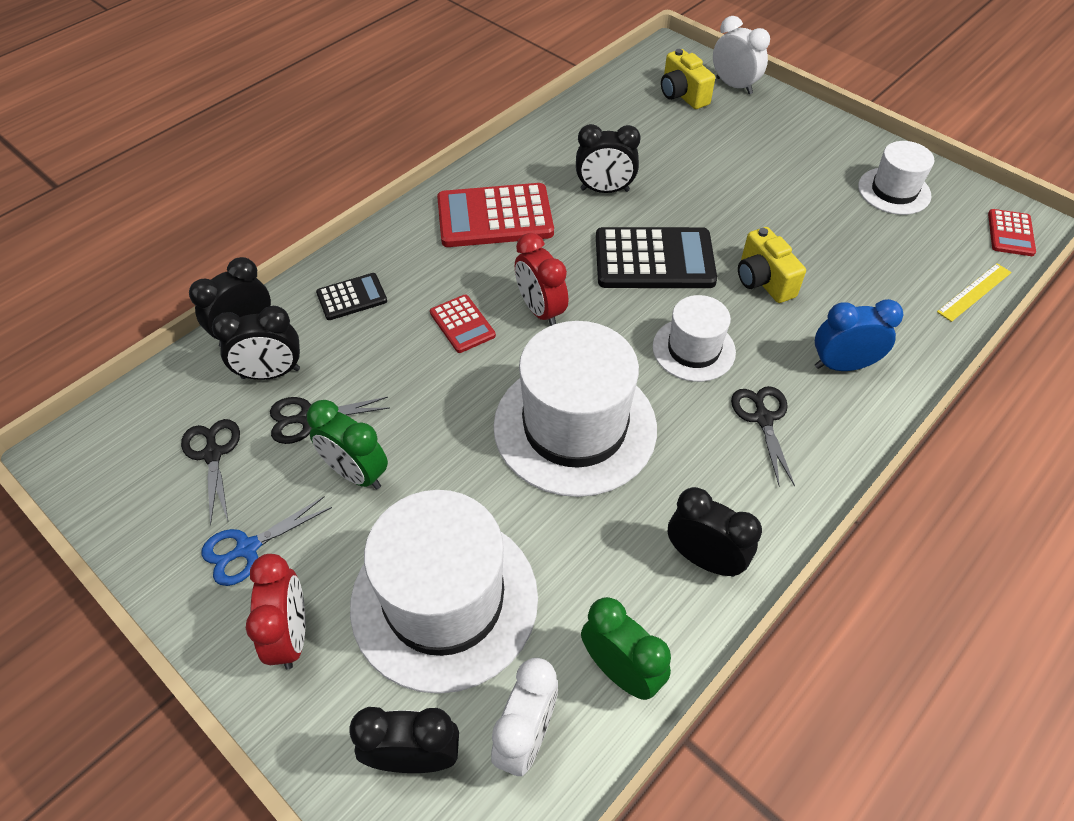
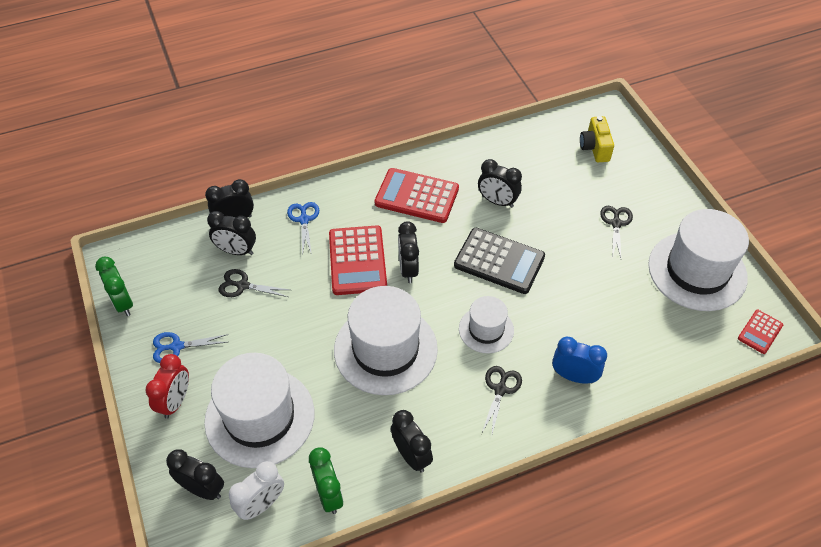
camera: 25 degrees right, 0 degrees up
black scissors [181,419,240,526] -> black scissors moved to [600,206,633,258]
green clock [307,400,388,489] -> green clock moved to [95,257,133,316]
black calculator [316,273,387,320] -> blue scissors [287,202,319,256]
red calculator [430,295,496,353] -> red calculator [329,225,387,295], size x1.92
red clock [515,233,568,326] -> black clock [398,221,419,283]
white clock [713,16,770,94] -> none
yellow camera [738,227,806,303] -> none
white hat [858,141,934,215] -> white hat [648,209,749,311], size x1.85
yellow ruler [937,263,1012,322] -> none

